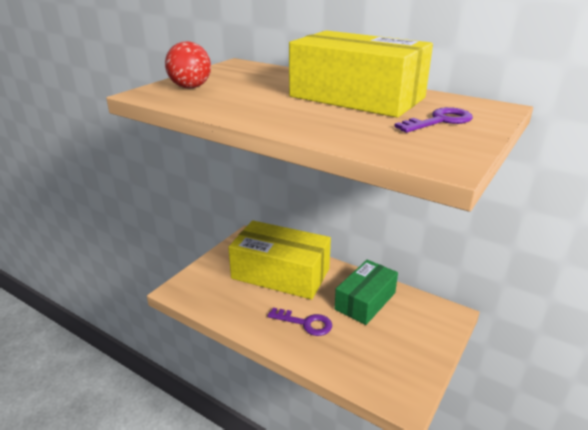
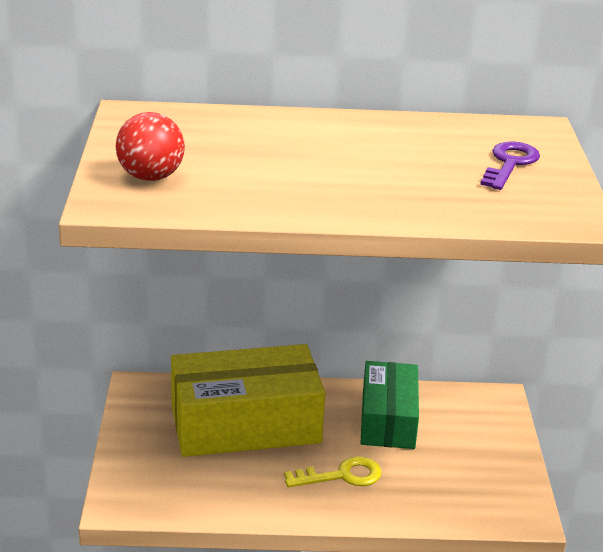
camera: 35 degrees left, 0 degrees up
purple key [267,308,332,336] -> yellow key [284,456,382,487]
yellow box [289,30,433,118] -> none

